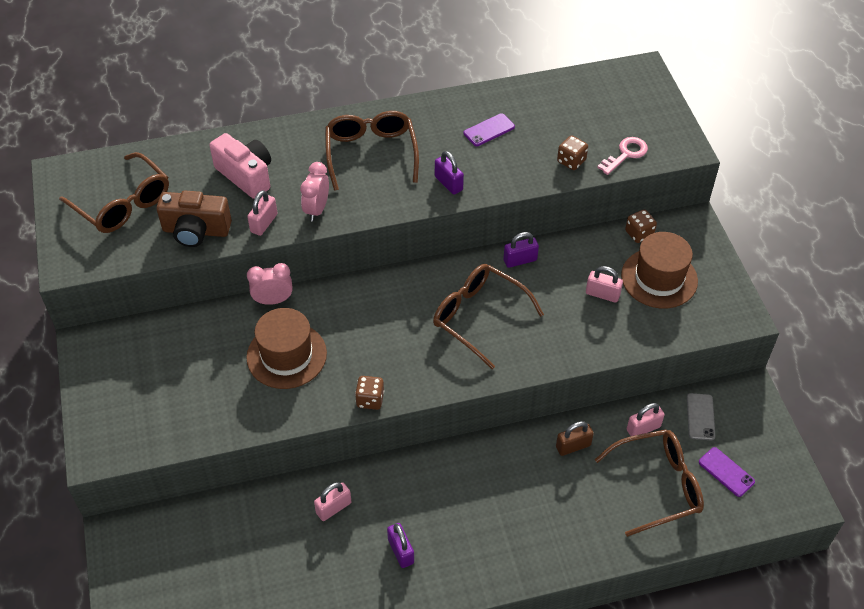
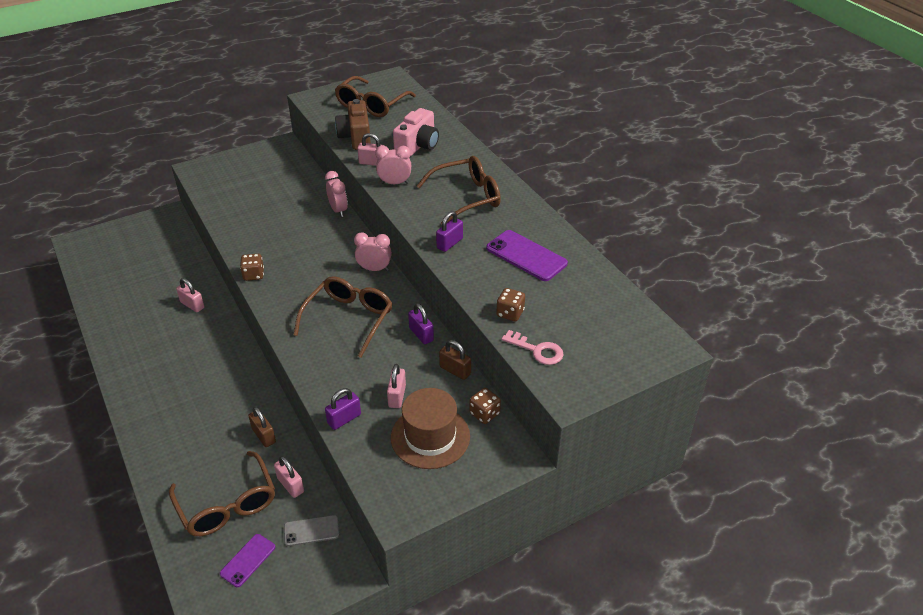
camera: 75 degrees right, 10 degrees down
brown hat [246,308,327,389] -> none
purple padlock [387,523,414,568] -> purple padlock moved to [325,388,361,430]
purple phone [464,113,515,146] -> purple phone [486,230,568,281], size x1.67
none -> pink clock [354,232,392,271]
none -> brown padlock [439,340,471,380]

